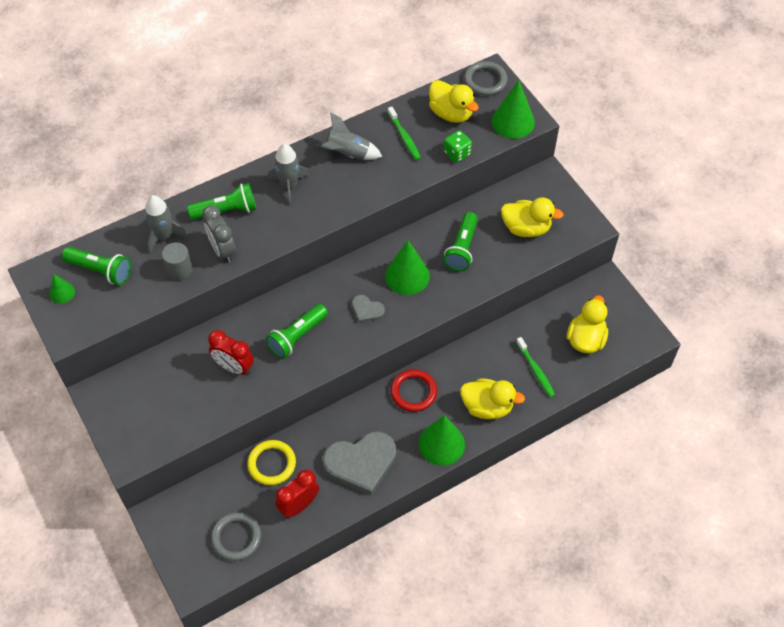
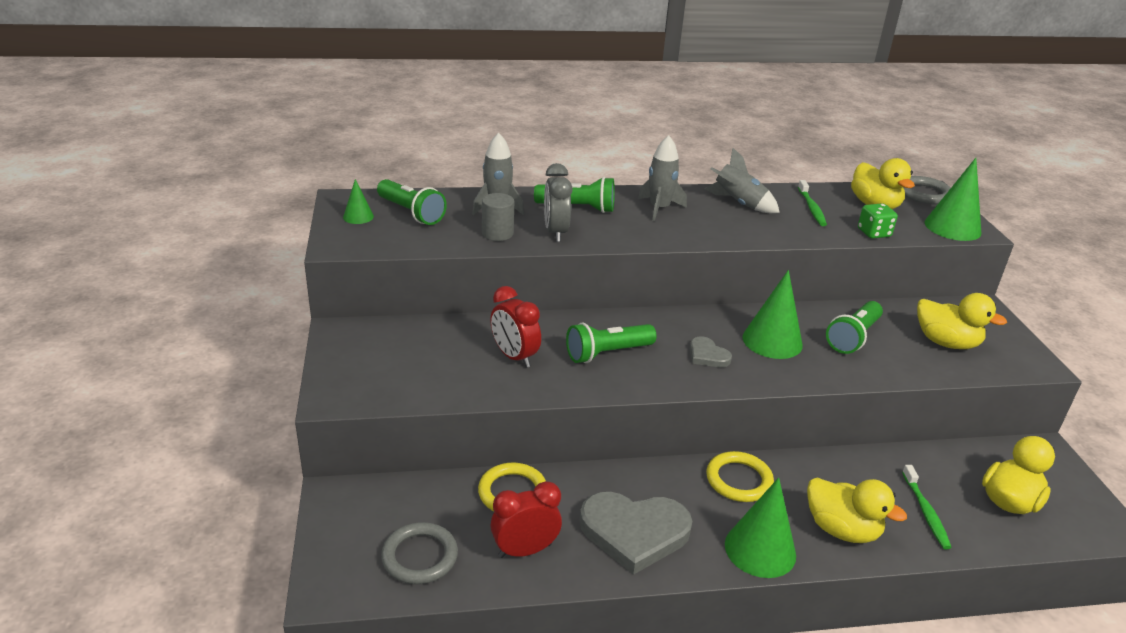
camera: 20 degrees right, 25 degrees down
red ring [391,369,437,412] -> yellow ring [706,451,774,502]

